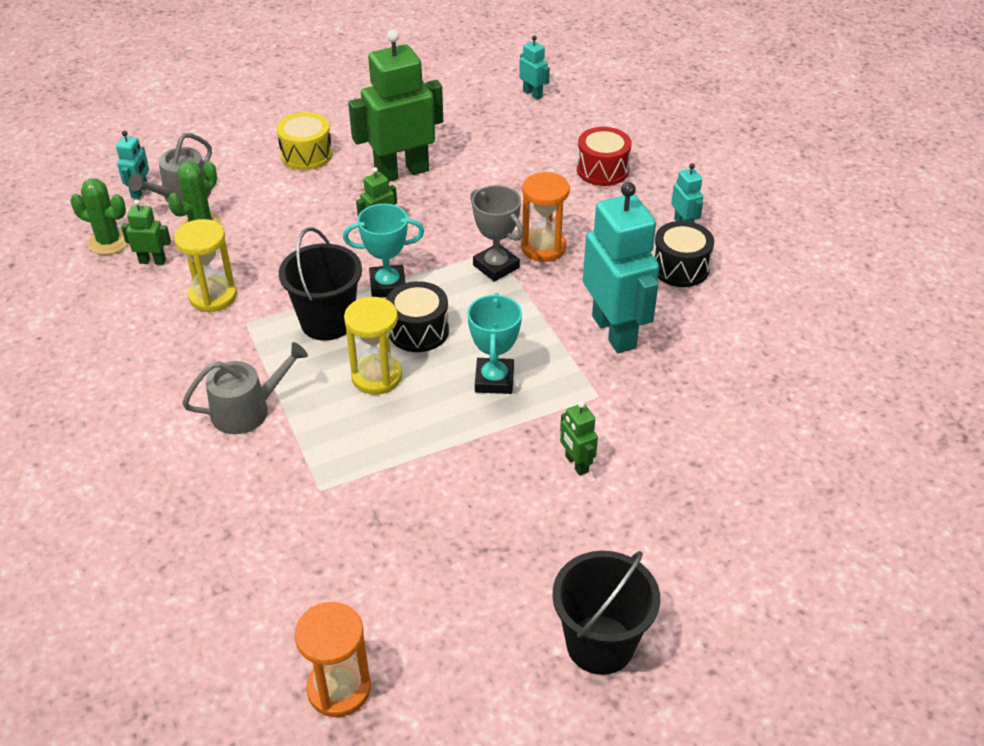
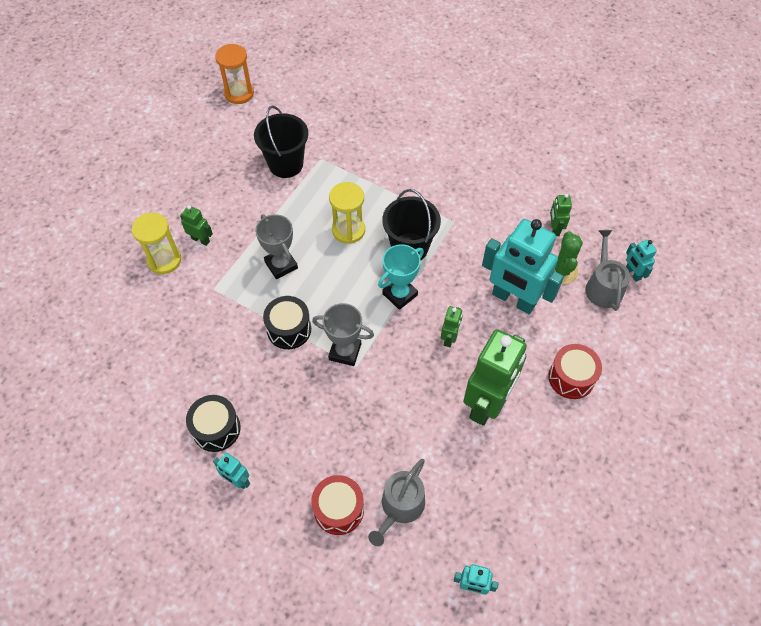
camera: 145 degrees right, 15 degrees up
green cactus [70,178,129,255] -> none
green robot [121,200,171,265] -> green robot turned 120 degrees clockwise [550,194,572,236]
yellow hourglass [174,219,237,312] -> yellow hourglass moved to [132,212,181,274]
grey watering can [182,342,308,434] -> grey watering can moved to [368,459,425,546]
yellow drum [277,112,332,170] -> red drum [548,344,602,399]
black drum [386,281,449,352] -> black drum moved to [263,296,311,349]
turquoise trophy [467,293,522,394] -> grey trophy [255,214,298,279]
orange hourglass [521,172,570,262] -> none
black bucket [552,551,660,675] -> black bucket moved to [254,105,308,178]
turquoise robot [583,182,659,353] -> turquoise robot moved to [482,219,564,314]

